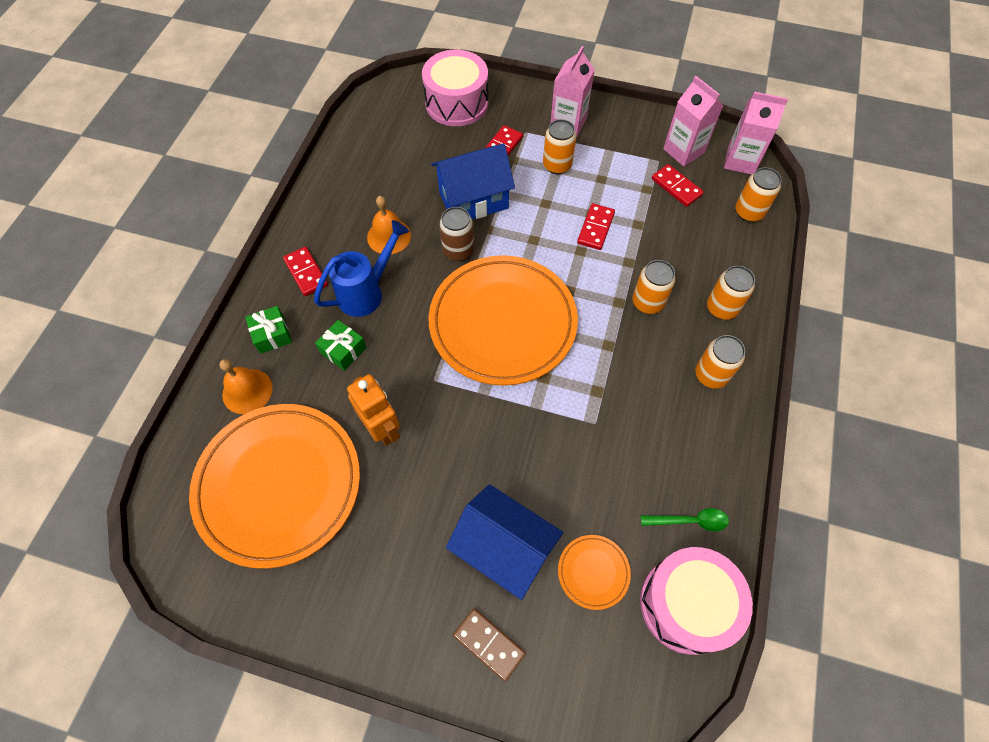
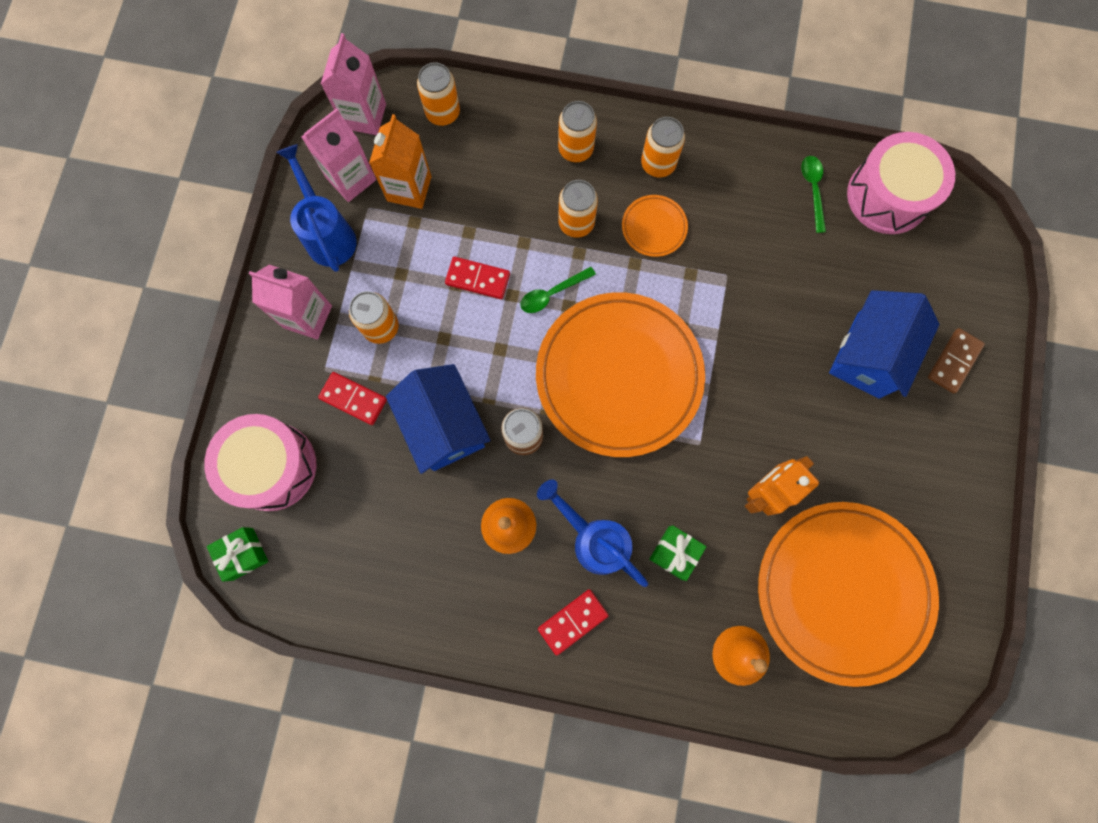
camera: 95 degrees left, 15 degrees up
green gift [245,306,292,354] -> green gift moved to [207,527,268,582]
orange plate [558,535,631,610] -> orange plate moved to [622,195,688,257]
red domino [652,164,704,207] -> orange carton [369,114,431,209]
none -> blue watering can [276,144,357,272]
none -> green spoon [520,267,596,313]

